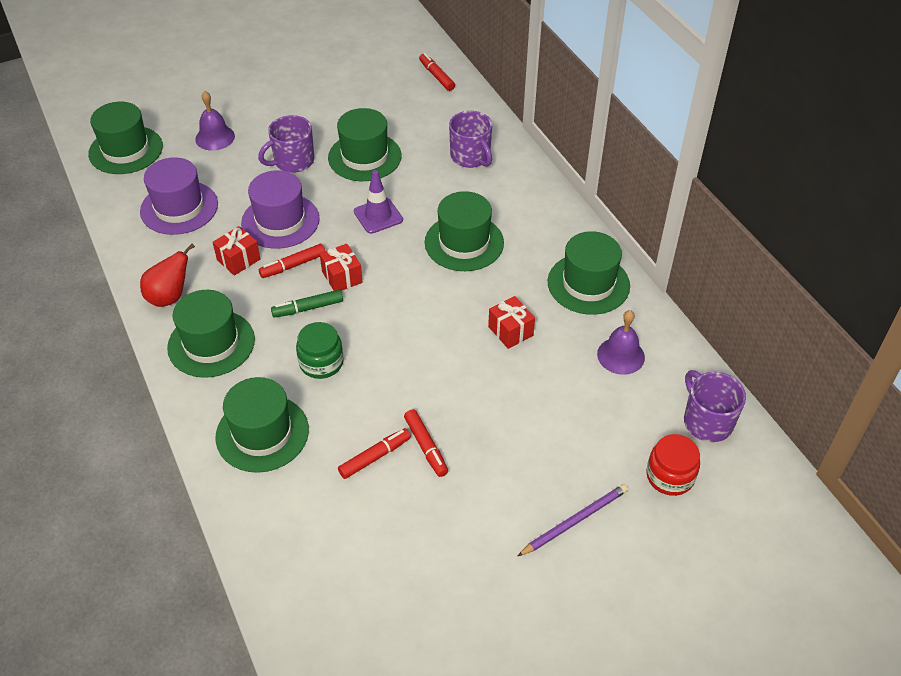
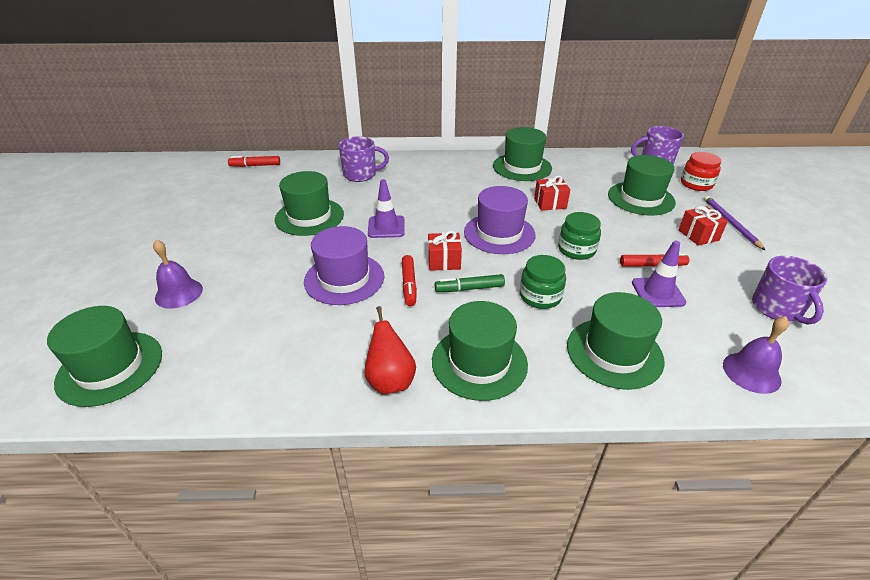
camera: 65 degrees left, 10 degrees down
purple hat [140,157,218,235] -> purple hat moved to [464,186,536,254]
red gift [213,226,261,276] -> red gift moved to [679,206,728,246]
purple mug [258,115,314,173] -> purple mug moved to [752,256,828,325]
green marker [271,290,343,318] -> green marker turned 75 degrees clockwise [435,274,505,292]
red marker [338,428,411,479] -> purple traffic cone [632,241,686,307]
green hat [425,191,504,271] -> green hat moved to [608,155,676,216]
purple bell [597,310,645,375] -> purple bell moved to [723,316,789,394]
none -> green jar [558,212,601,260]

